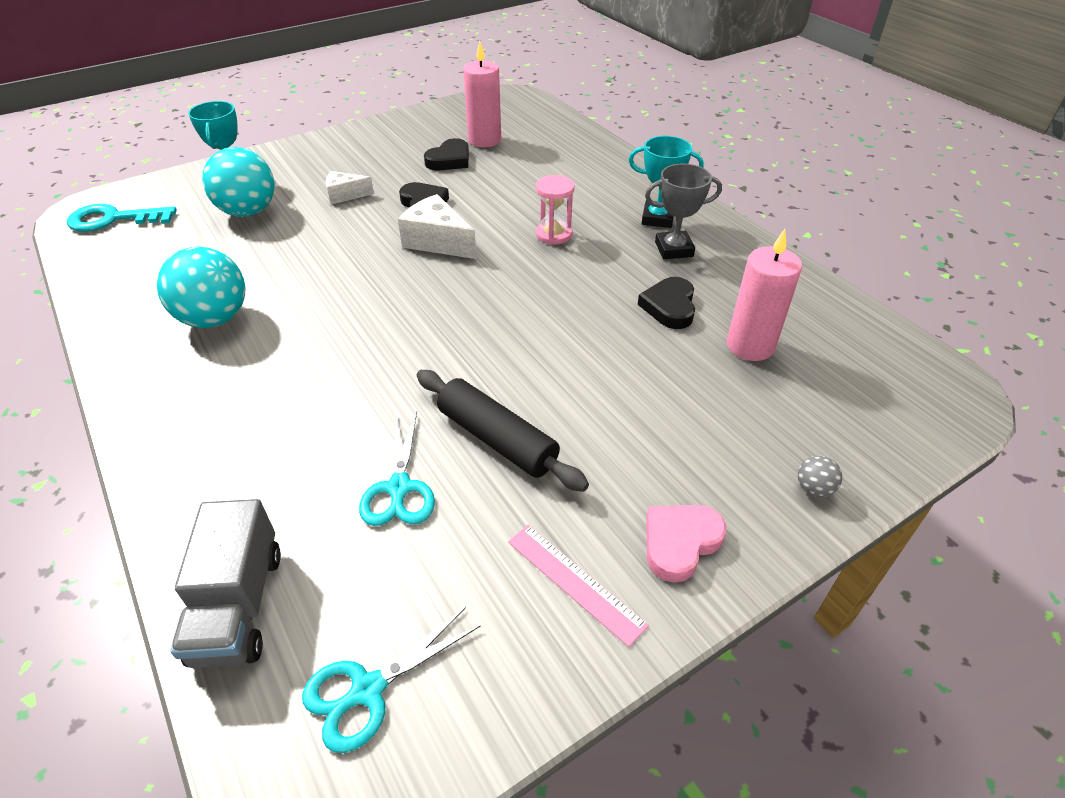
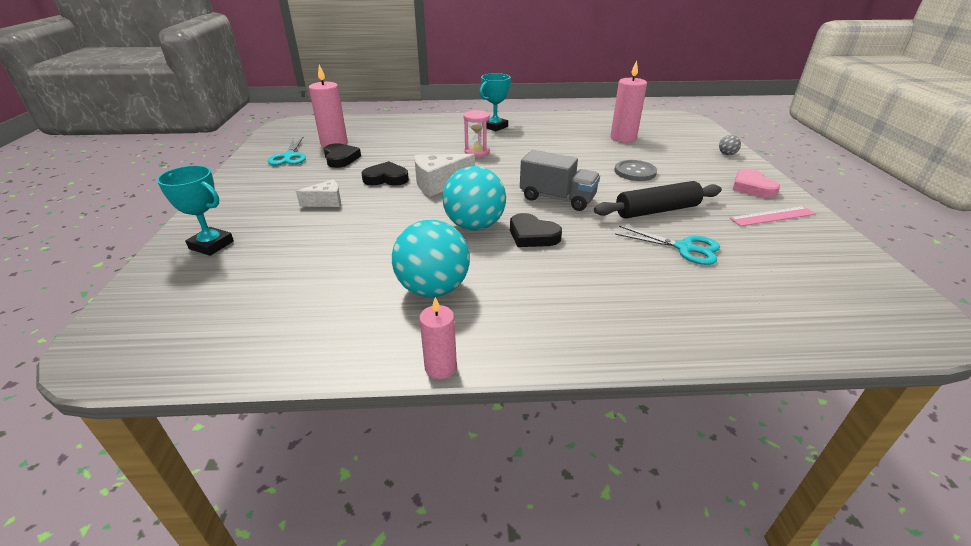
camera: 60 degrees left, 10 degrees down
turquoise key [67,204,177,232] -> none
grey truck [170,499,281,668] -> grey truck moved to [520,150,600,211]
turquoise ball [202,147,275,217] -> turquoise ball moved to [442,166,506,230]
turquoise scissors [302,607,481,753] -> turquoise scissors moved to [268,137,306,165]
white cheese [326,171,374,205] -> white cheese turned 135 degrees counterclockwise [296,179,341,207]
black heart [638,277,695,329] -> black heart moved to [510,213,562,247]
grey trophy [645,164,722,259] -> none
none -> pink candle [419,297,457,379]
none -> grey button [614,160,657,181]

